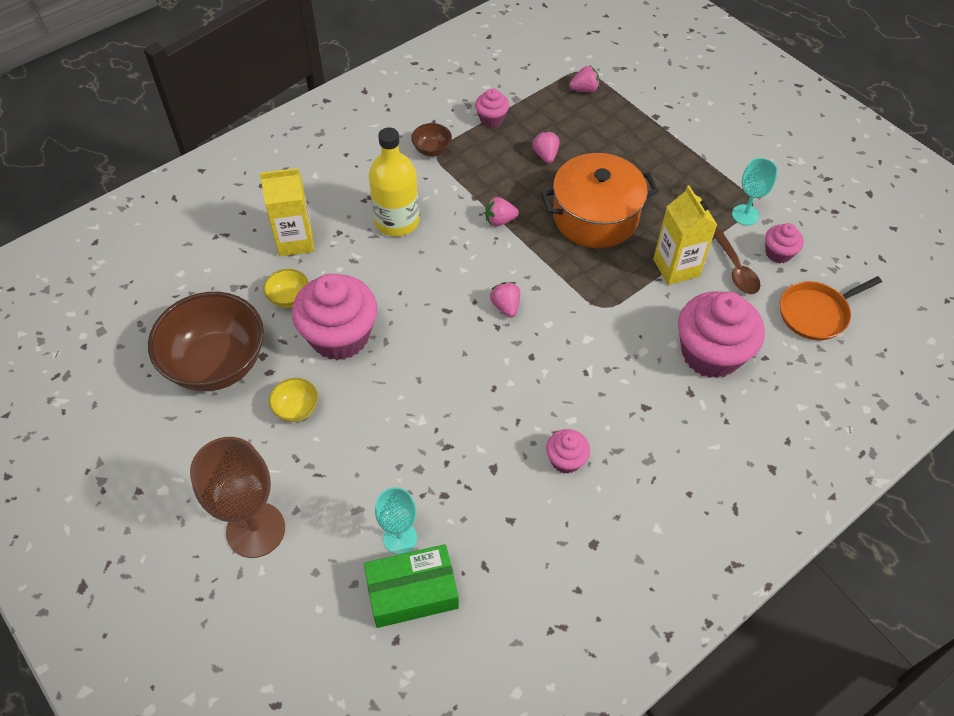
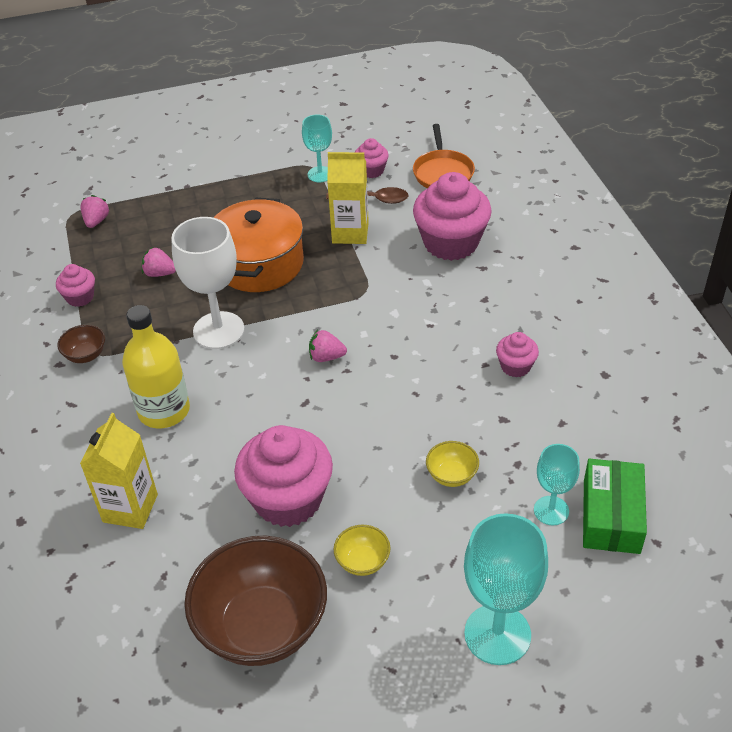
camera: 65 degrees left, 10 degrees down
brown goblet [190,437,285,558] -> turquoise goblet [464,513,548,665]
yellow bowl [263,269,309,308] -> yellow bowl moved to [426,441,479,487]
pink strawberry [486,197,519,226] -> white goblet [171,217,245,349]

